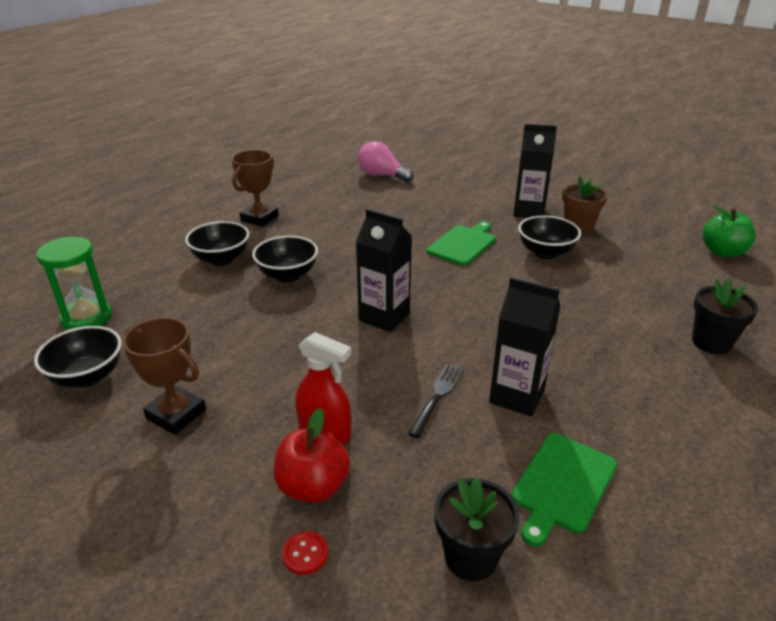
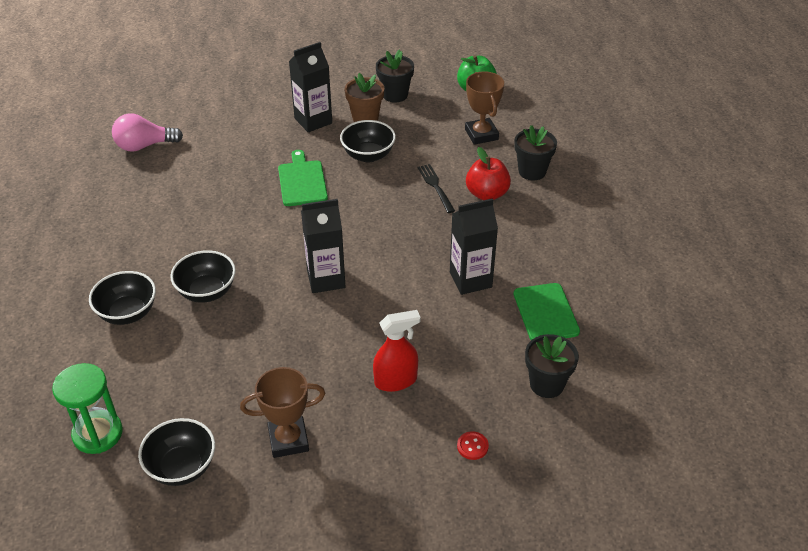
camera: 45 degrees left, 10 degrees up
brown trophy [232,150,279,227] -> brown trophy moved to [465,72,504,145]
red apple [274,408,350,503] -> red apple moved to [466,147,511,200]
black fork [408,364,464,438] -> black fork moved to [418,164,455,213]
none -> black flower pot [376,50,414,103]

